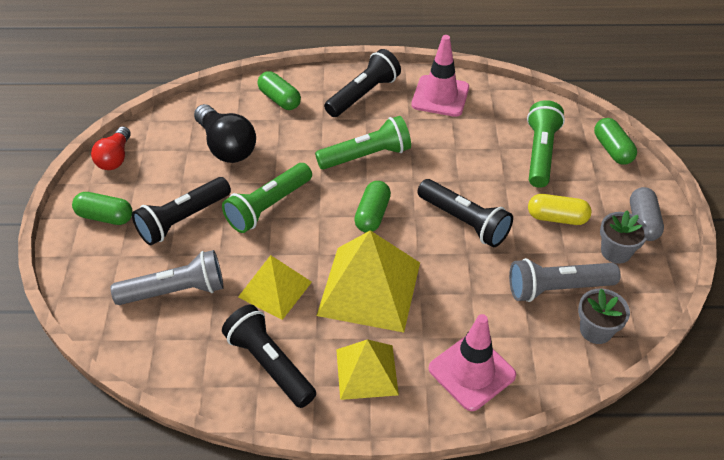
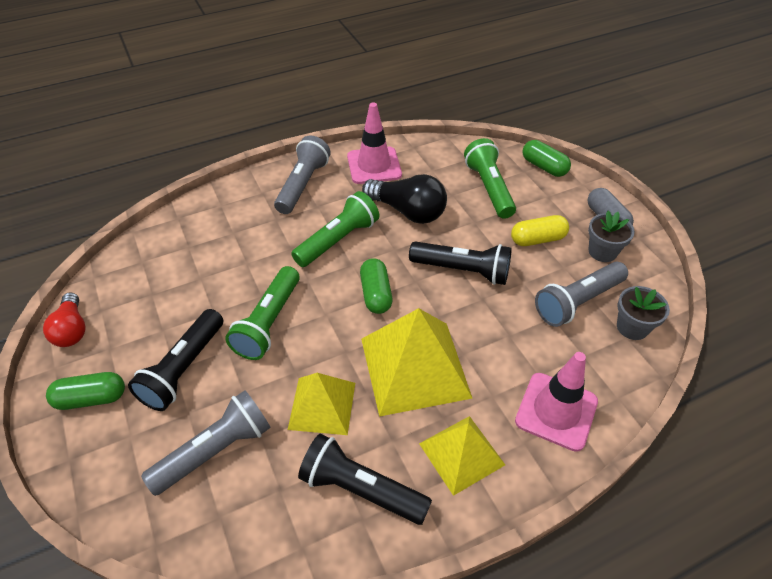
camera: 25 degrees left, 0 degrees up
black light bulb [194,104,256,163] -> black light bulb moved to [362,174,447,224]
green capsule [257,71,301,110] -> none
black flashlight [324,49,401,117] -> grey flashlight [274,135,331,214]

